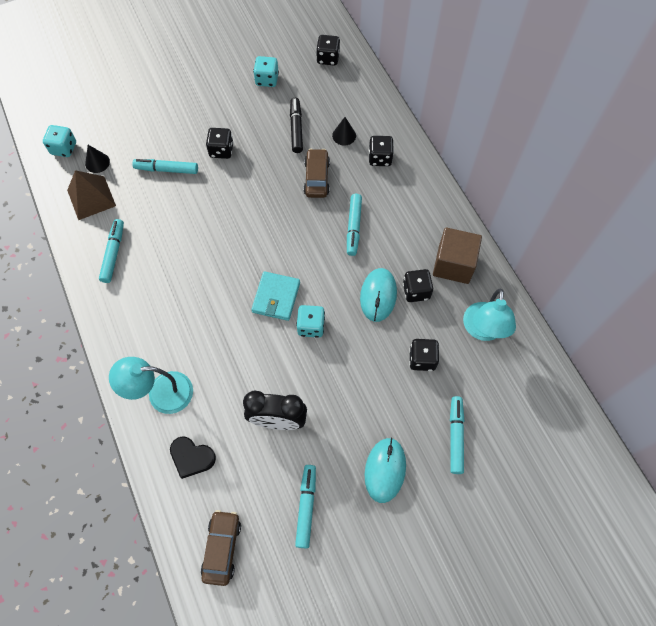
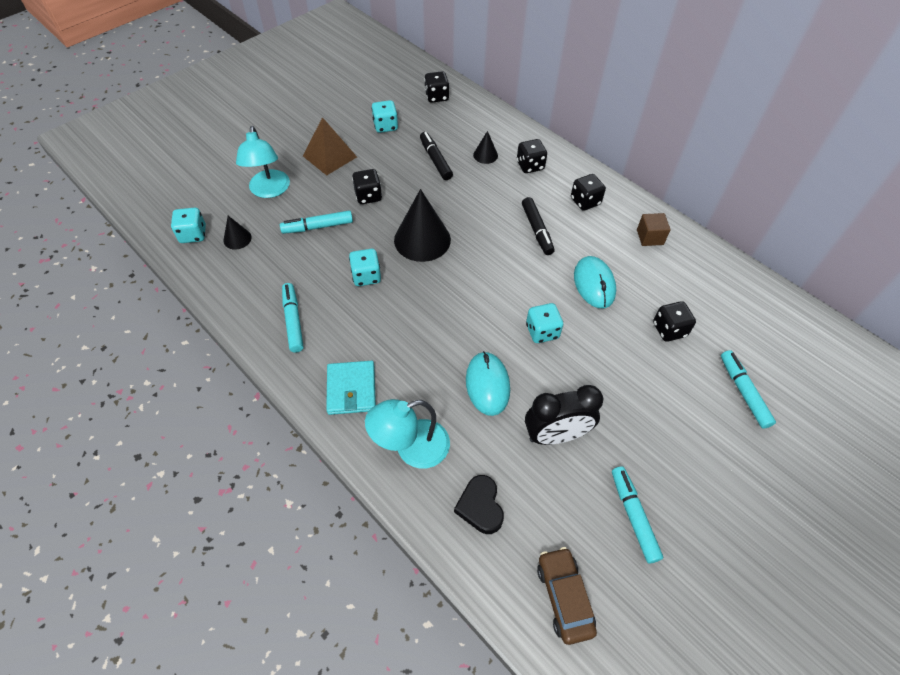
camera: 20 degrees left, 10 degrees down
brown pyramid [67,170,116,220] -> brown pyramid moved to [303,117,357,175]
black heart [170,436,216,479] -> black heart turned 75 degrees clockwise [454,475,504,534]
turquoise wallet [251,271,300,321] -> turquoise wallet moved to [326,361,376,415]
brown car [304,149,330,198] -> none
turquoise marker [347,194,362,256] -> black marker [522,197,554,255]
turquoise mouse [365,437,406,503] -> turquoise mouse moved to [466,351,510,416]
black dice [403,269,433,302] -> black dice moved to [571,174,606,211]
brown cube [433,228,482,284] -> brown cube [637,213,671,246], size x0.59
turquoise lamp [463,288,516,341] -> turquoise lamp moved to [236,126,290,198]
none -> turquoise dice [349,249,381,286]
none -> black cone [394,189,451,262]

